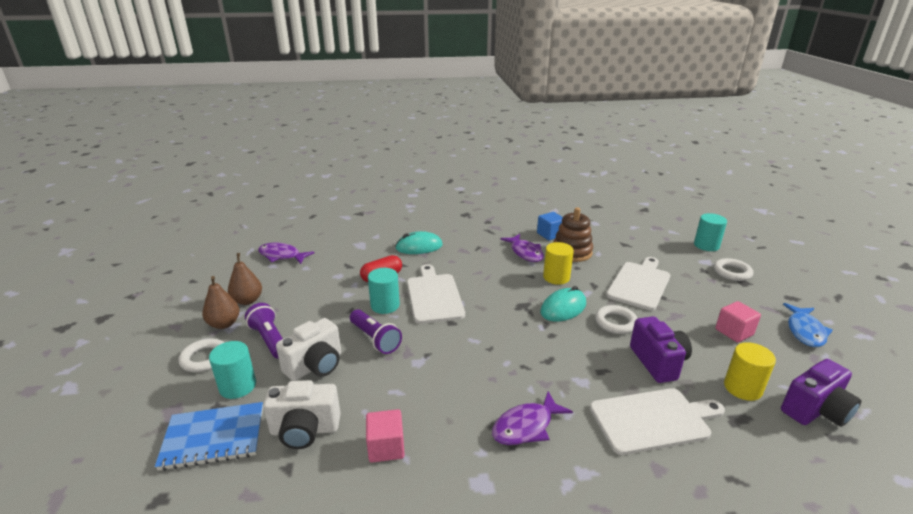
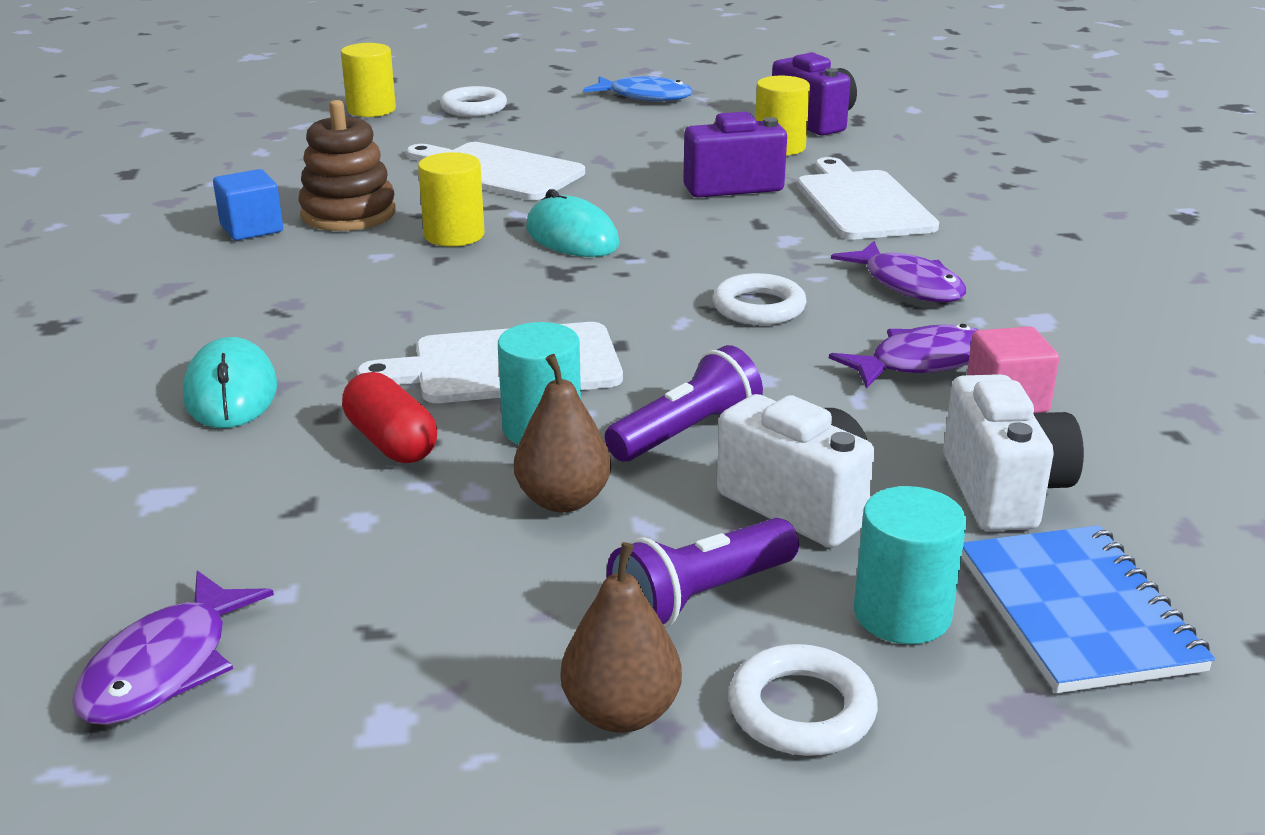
camera: 90 degrees left, 0 degrees up
brown pear [228,253,262,305] -> brown pear moved to [514,354,611,512]
purple fish [501,234,544,262] -> purple fish moved to [829,324,978,389]
white ring [595,305,638,334] -> white ring moved to [713,273,807,325]
turquoise cylinder [694,213,727,251] -> yellow cylinder [341,43,396,117]
pink cube [715,301,761,343] -> none

